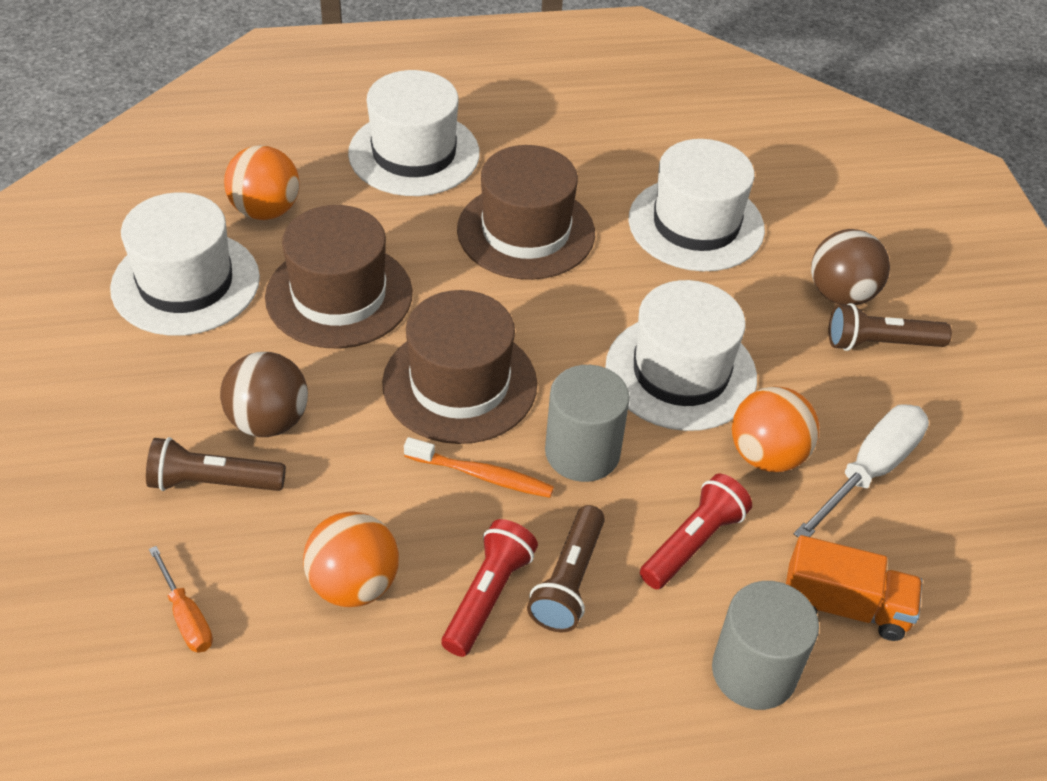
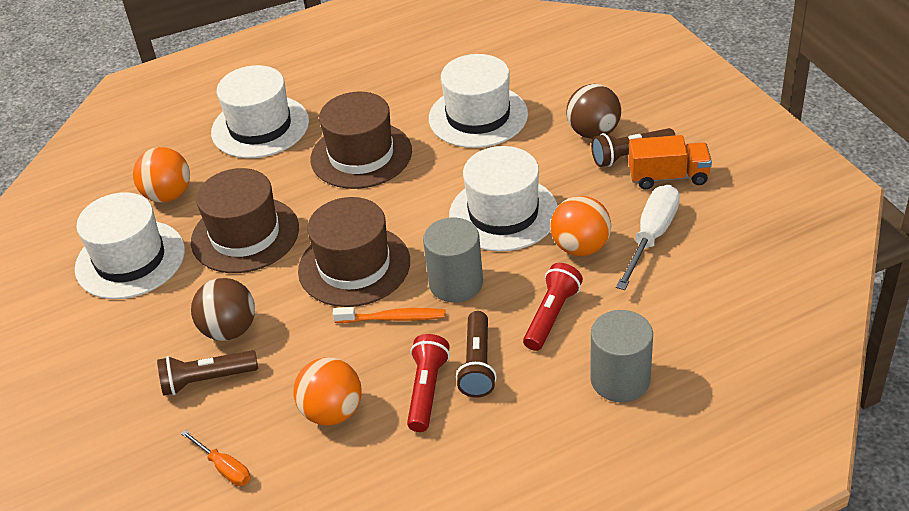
camera: 10 degrees left, 5 degrees down
orange truck [786,535,922,641] -> orange truck moved to [628,135,712,189]

